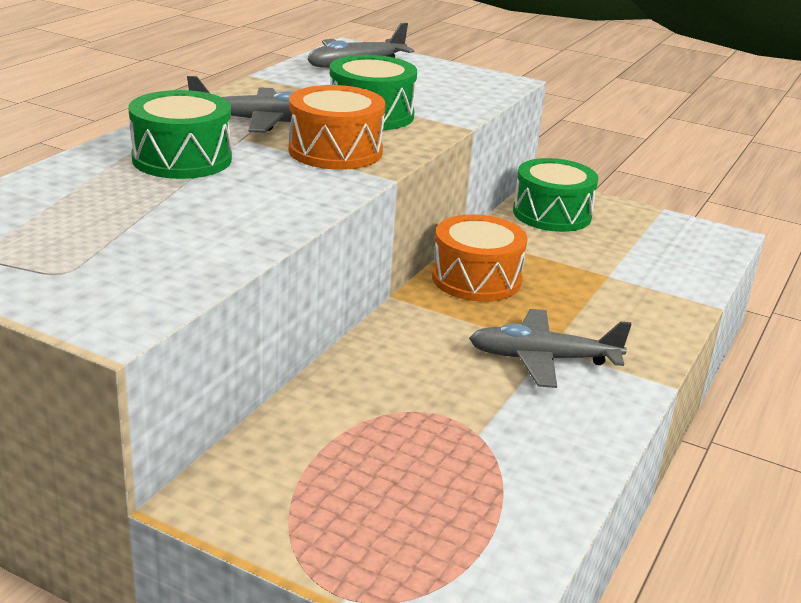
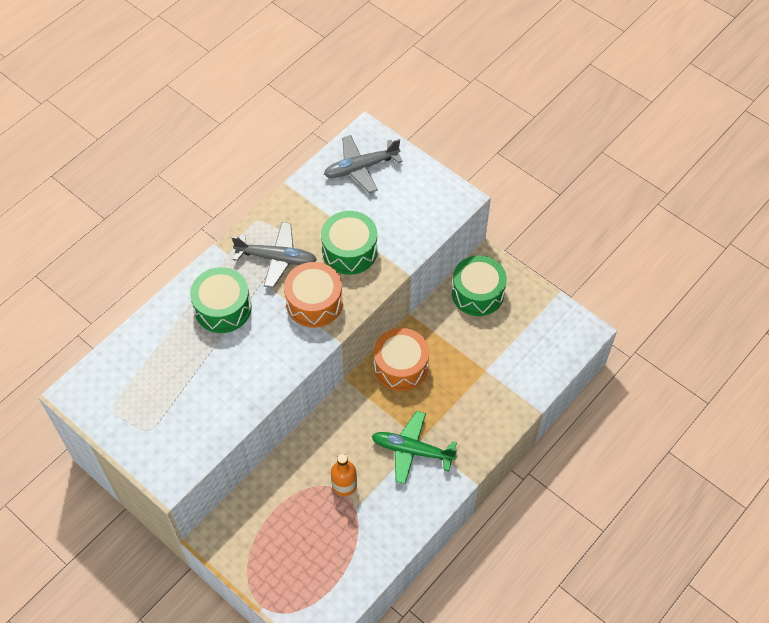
camera: 15 degrees right, 30 degrees up
grey plane [469,309,632,388] -> green plane [372,411,457,484]
none -> orange bottle [331,454,357,496]

